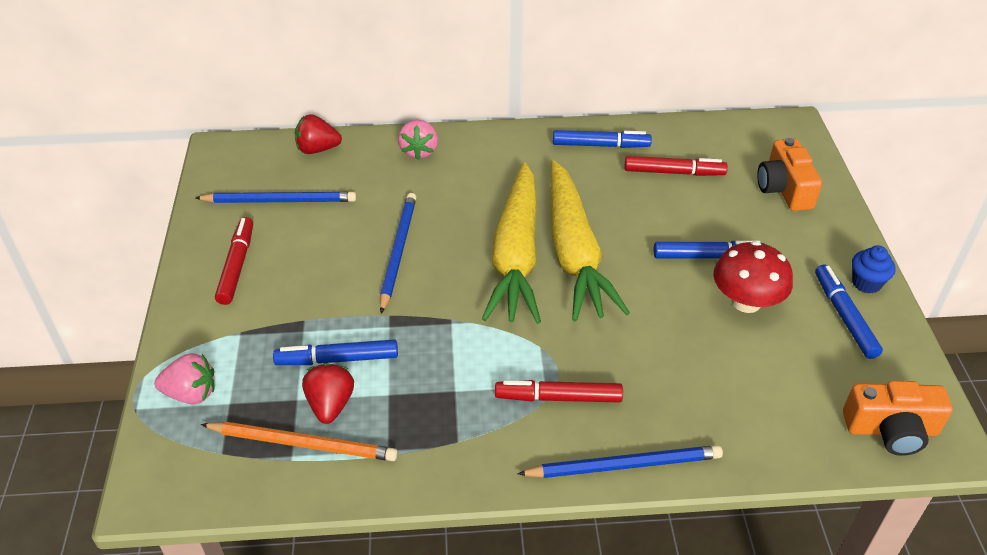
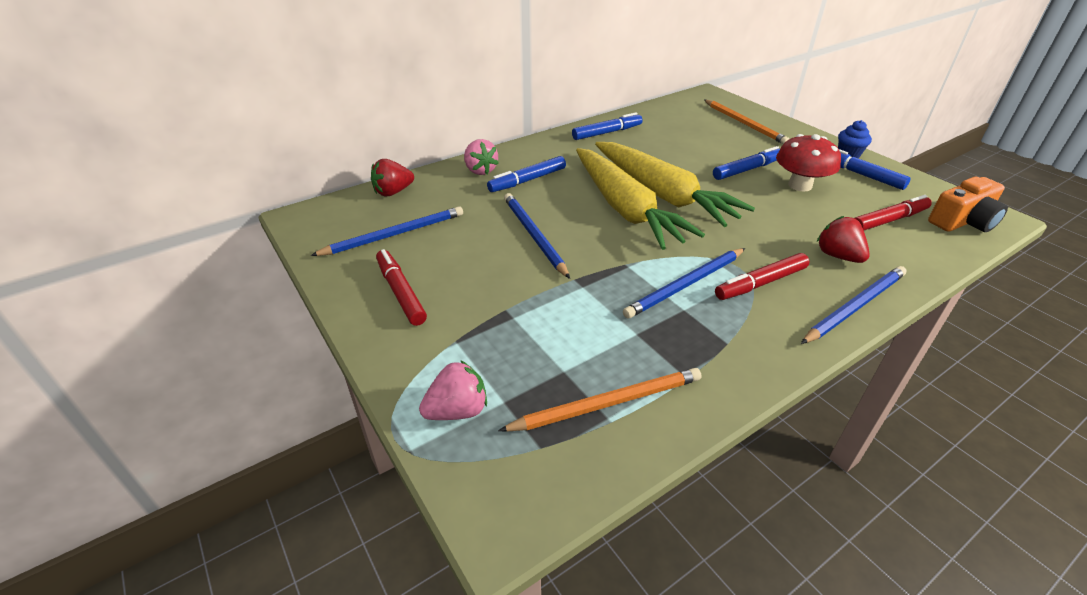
camera: 30 degrees left, 5 degrees down
blue marker [273,339,398,365] -> blue marker moved to [487,156,566,192]
red strawberry [302,363,354,424] -> red strawberry moved to [817,216,870,263]
red marker [625,156,728,176] -> red marker moved to [855,195,932,230]
orange camera [757,138,822,211] -> orange pencil [704,100,789,144]
none -> blue pencil [623,248,745,319]

